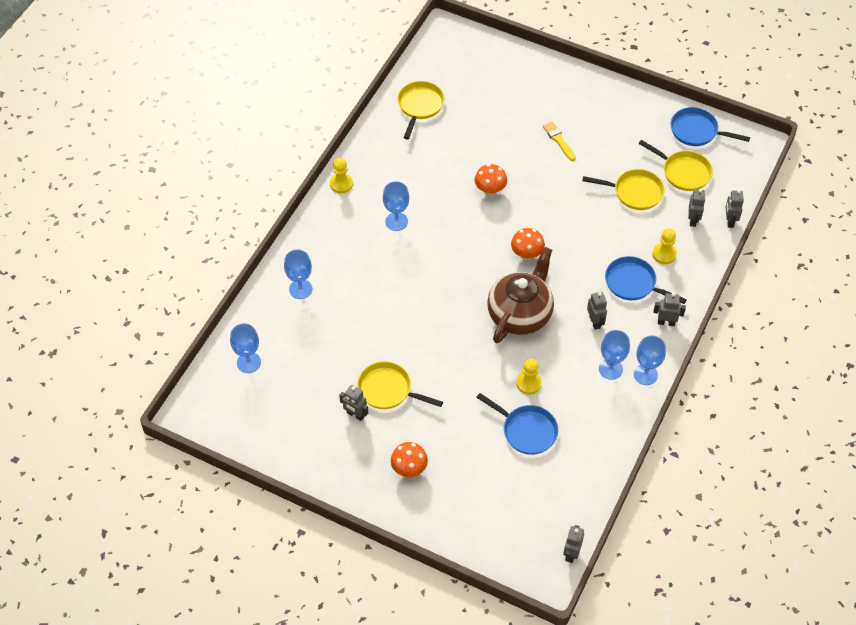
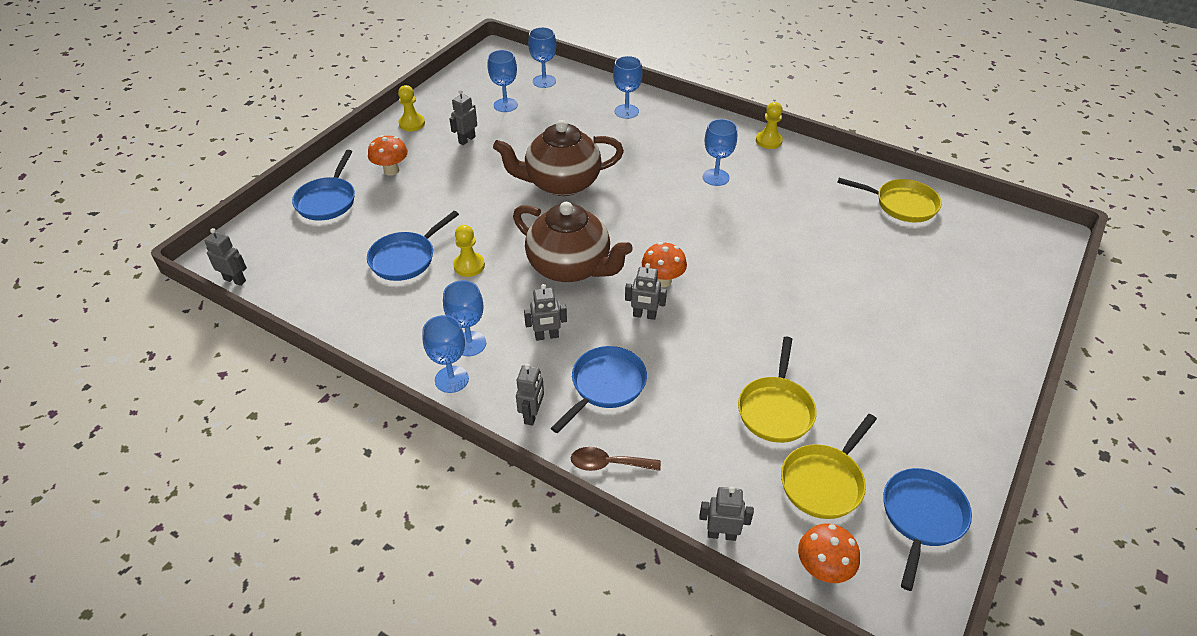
camera: 95 degrees right, 10 degrees down
yellow pan [357,361,443,409] -> none
orange mushroom [474,164,507,196] -> orange mushroom moved to [798,524,860,583]
yellow brush [543,121,576,161] -> none
yellow pawn [653,229,677,264] -> yellow pawn moved to [398,85,425,131]
grey robot [688,189,706,227] -> grey robot moved to [625,263,667,320]
none -> blue pan [292,150,355,221]
none -> blue goblet [488,50,518,112]
none -> brown teapot [493,120,624,196]
none -> brown spoon [571,447,661,471]

